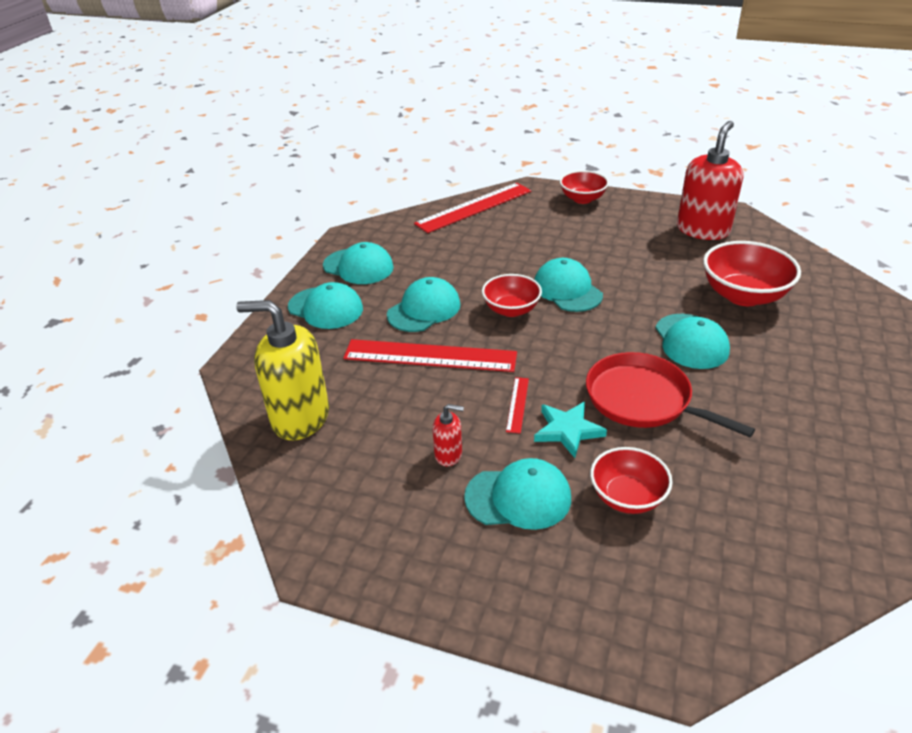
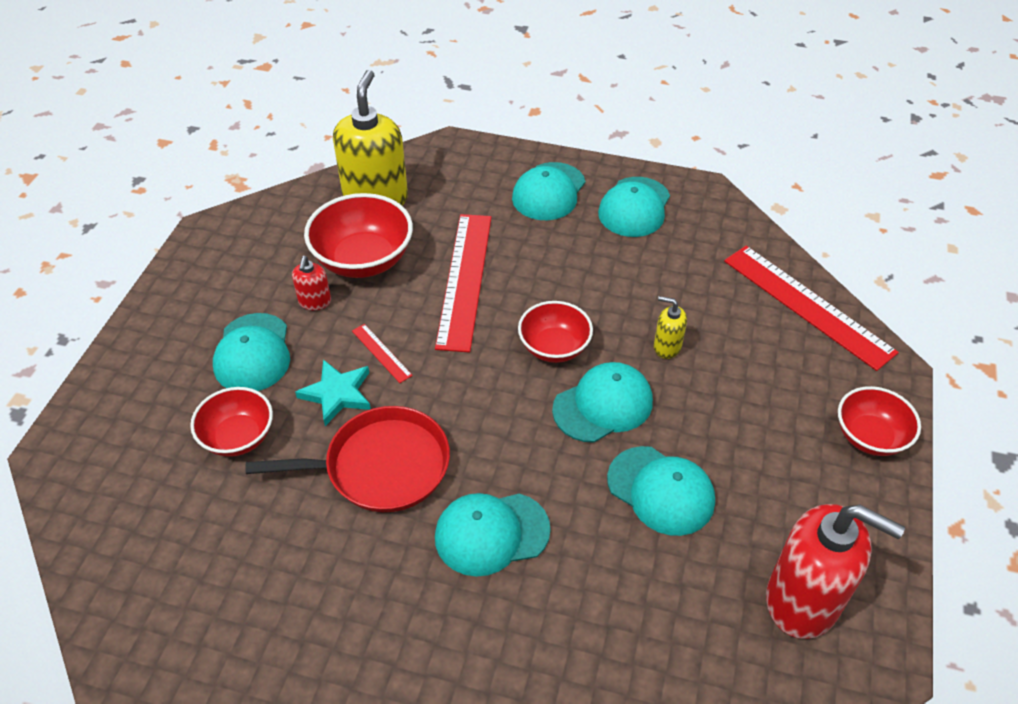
camera: 85 degrees right, 10 degrees up
turquoise cap [387,277,460,332] -> turquoise cap moved to [607,446,715,536]
red ruler [506,377,529,434] -> red ruler turned 45 degrees clockwise [352,324,413,383]
red pan [586,352,755,437] -> red pan turned 45 degrees clockwise [246,406,450,512]
red bowl [703,241,801,306] -> red bowl moved to [304,193,413,278]
none -> yellow soap dispenser [654,296,687,359]

